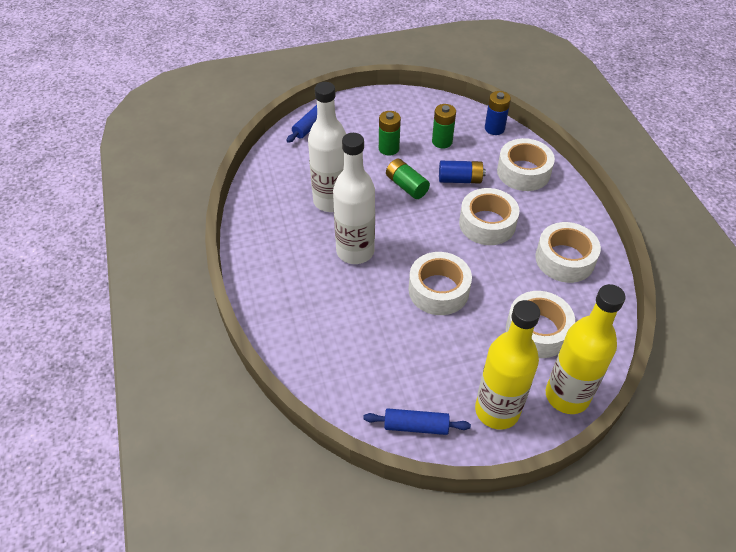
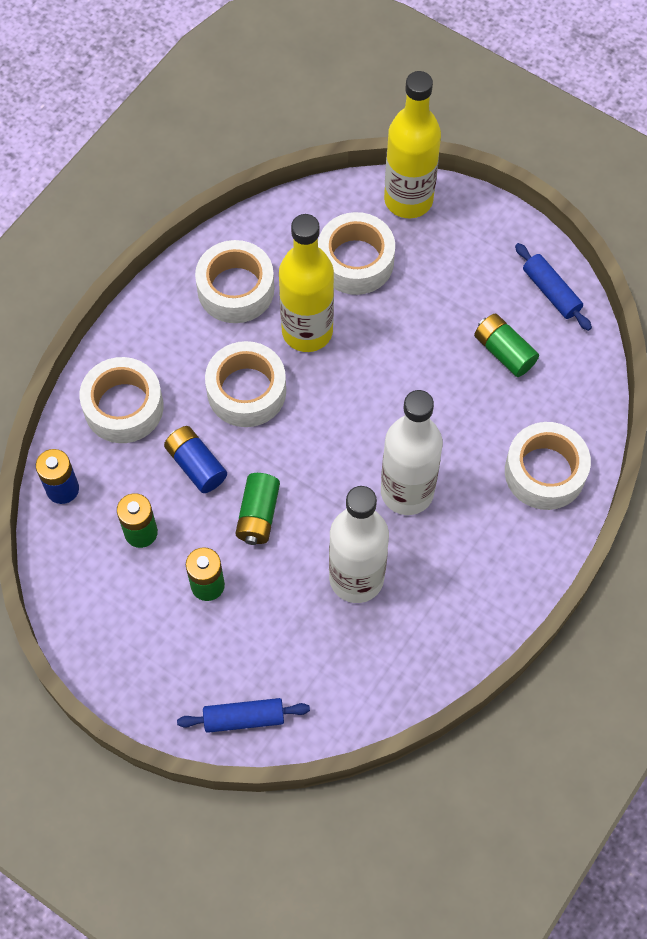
camera: 130 degrees left, 15 degrees up
white tape [409,252,472,315] -> white tape moved to [505,422,591,510]
yellow bottle [475,300,540,430] -> yellow bottle moved to [279,214,334,352]
none -> green battery [474,313,539,377]

